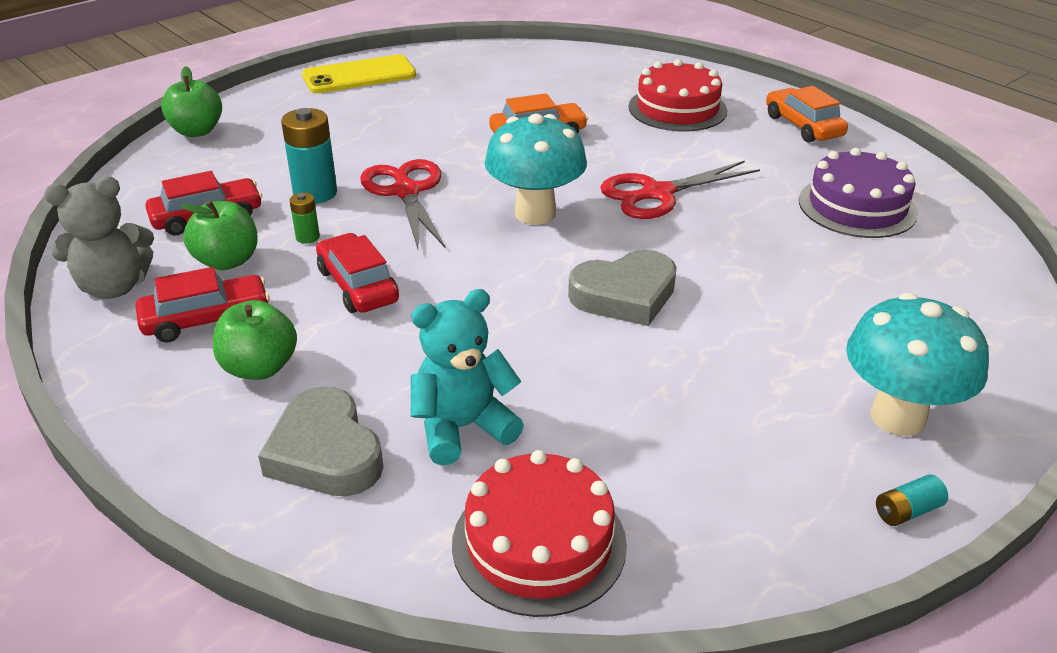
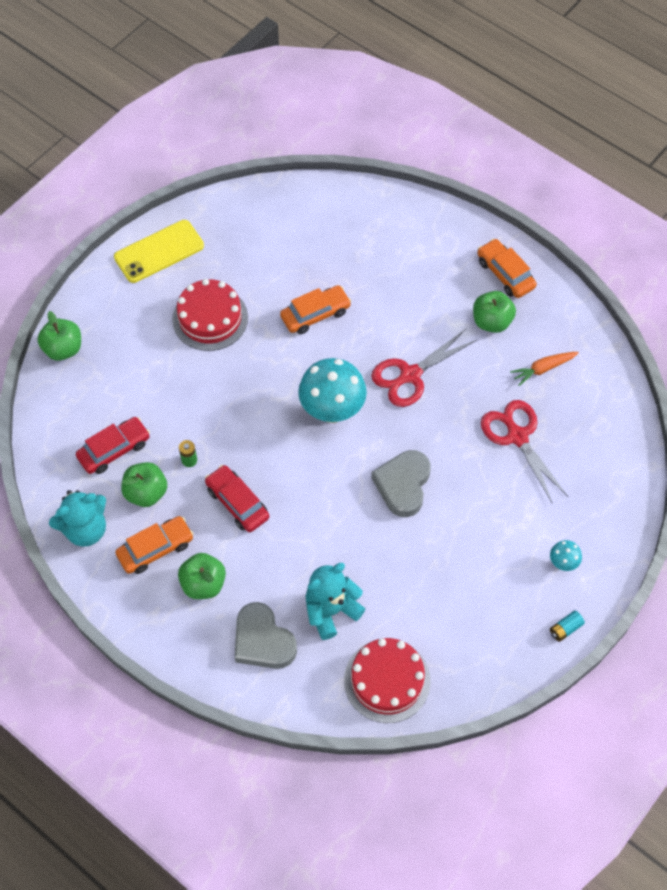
camera: 10 degrees left, 25 degrees up
grey teddy bear [44,177,154,299] -> turquoise teddy bear [49,490,106,546]
red car [136,267,270,343] -> orange car [115,516,194,574]
turquoise battery [281,108,337,204] -> none
red scissors [360,159,446,249] -> red scissors moved to [481,400,568,504]
grey heart [568,250,677,326] -> grey heart turned 135 degrees clockwise [371,450,430,517]
red cake [629,59,727,132] -> red cake moved to [172,279,248,351]
purple cake [799,148,918,238] -> orange carrot [510,352,579,386]
turquoise mushroom [846,293,989,436] -> turquoise mushroom [550,540,582,571], size x0.45
none -> green apple [473,291,516,333]

